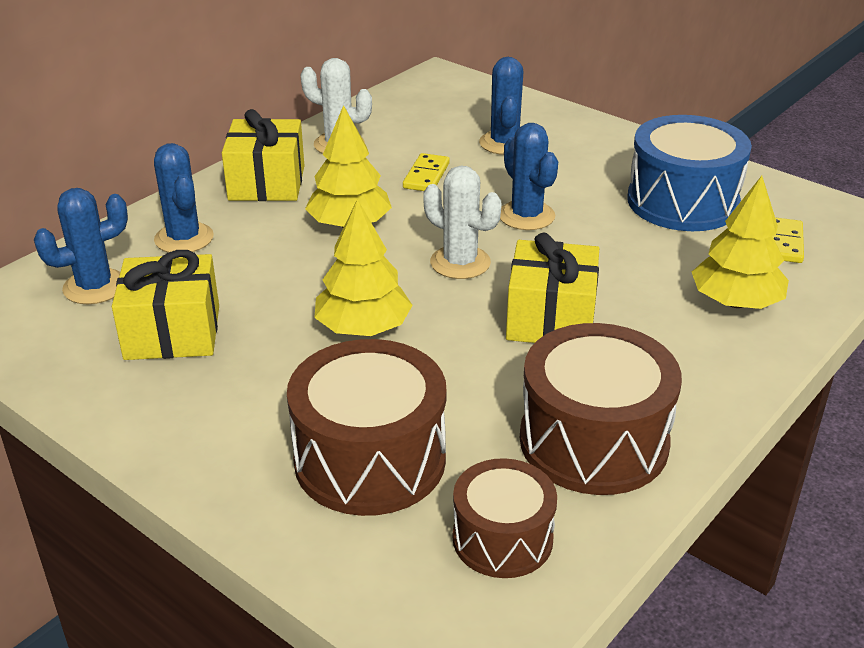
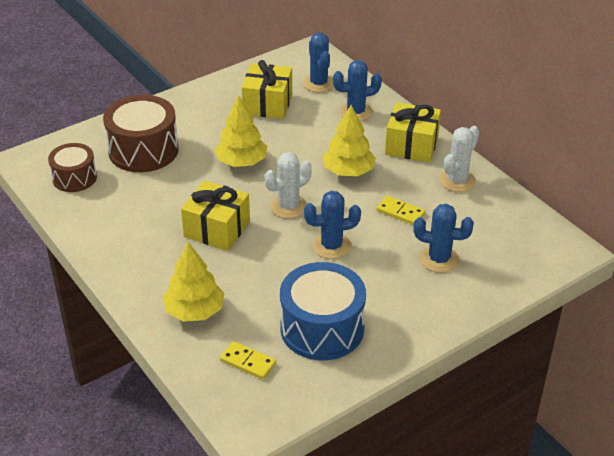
camera: 105 degrees right, 5 degrees up
brown drum [520,323,682,495] -> none

